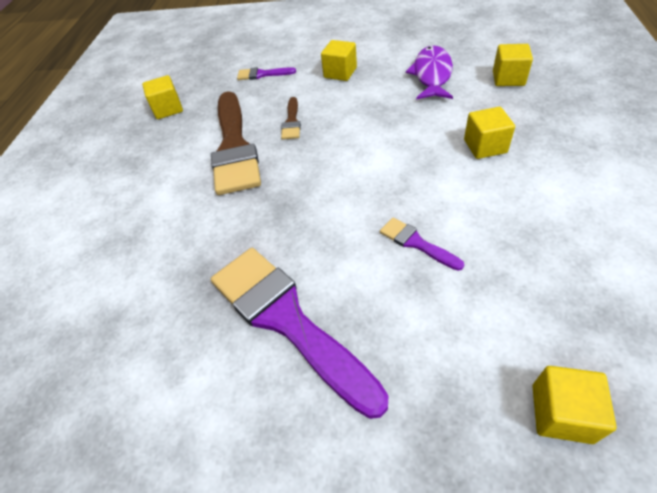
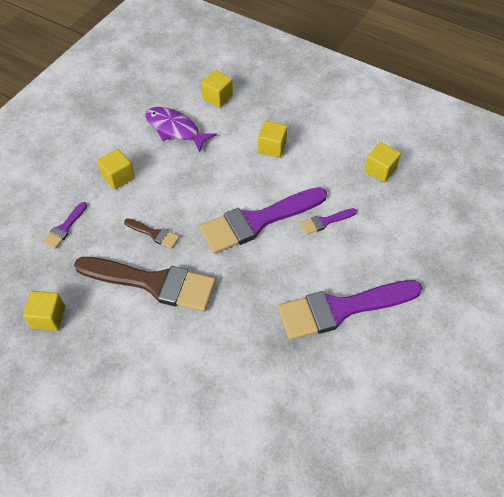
camera: 70 degrees left, 5 degrees up
yellow cube [532,366,617,444] -> yellow cube moved to [364,142,401,183]
none -> purple brush [199,187,327,254]

